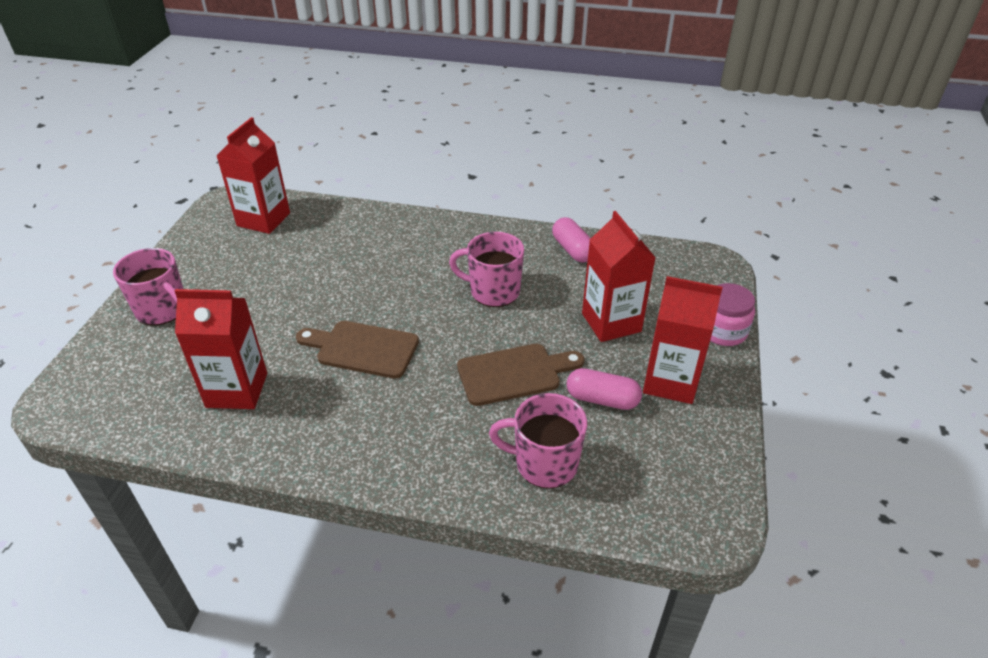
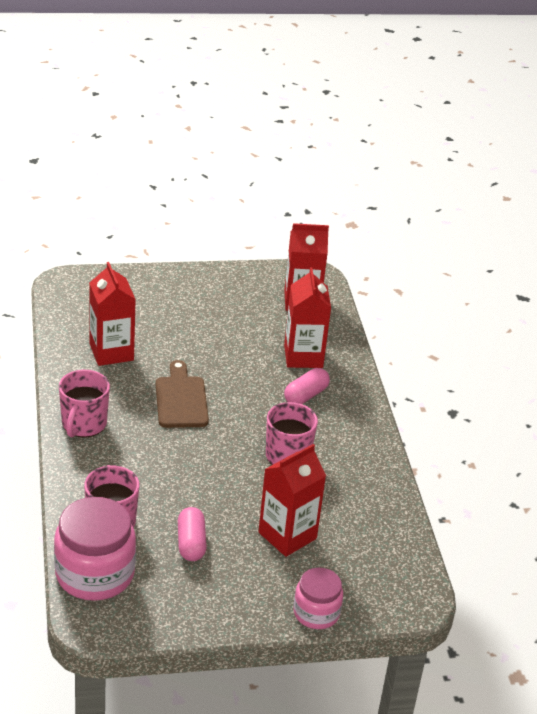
camera: 65 degrees right, 5 degrees down
pink mug [113,248,183,326] -> pink mug moved to [59,370,110,438]
brown cutting board [457,344,585,406] -> none
pink capsule [552,217,591,263] -> pink capsule moved to [284,368,330,404]
red carton [643,276,723,404] -> red carton moved to [284,267,331,368]
none -> pink jar [54,497,136,601]

